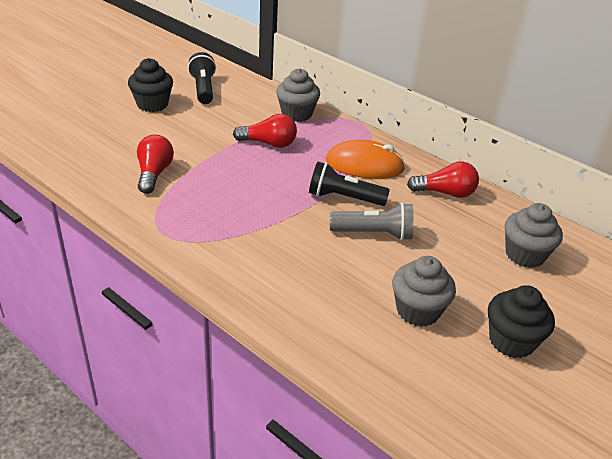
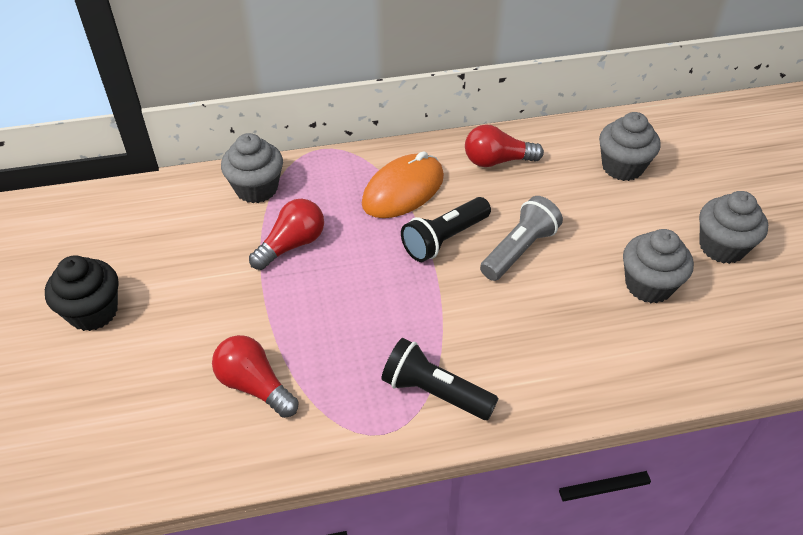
camera: 50 degrees left, 10 degrees up
black flashlight [188,52,216,104] -> black flashlight moved to [382,338,499,420]
red light bulb [407,161,479,198] -> red light bulb turned 135 degrees counterclockwise [465,124,544,167]
black cupcake [488,285,555,358] -> grey cupcake [699,191,768,264]

